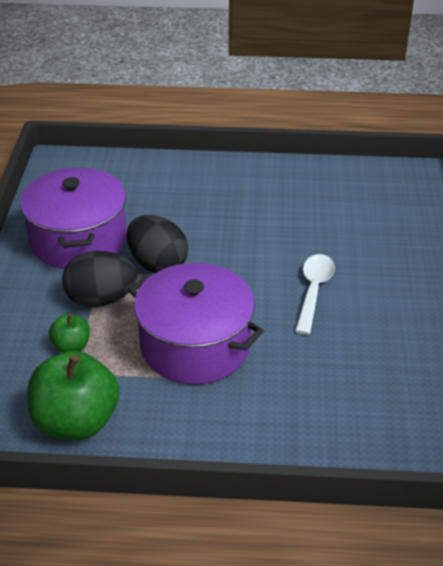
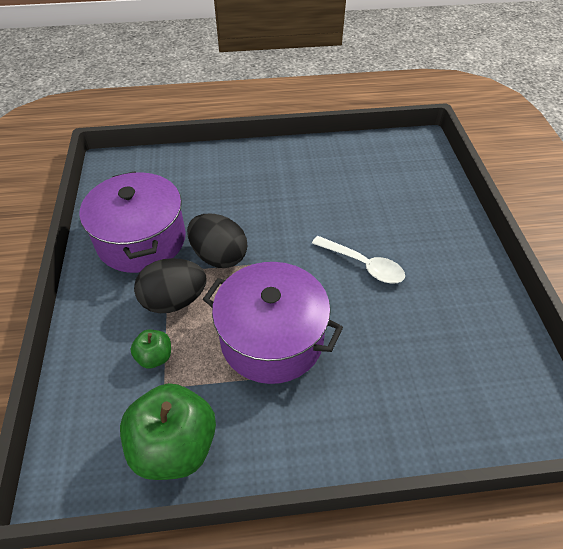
camera: 10 degrees left, 10 degrees up
white spoon [295,254,335,335] -> white spoon turned 120 degrees clockwise [312,236,405,283]

